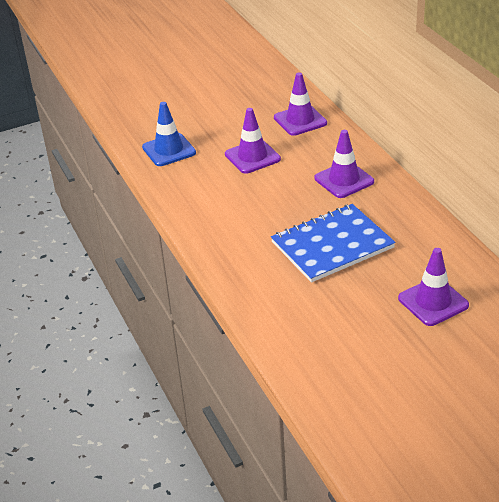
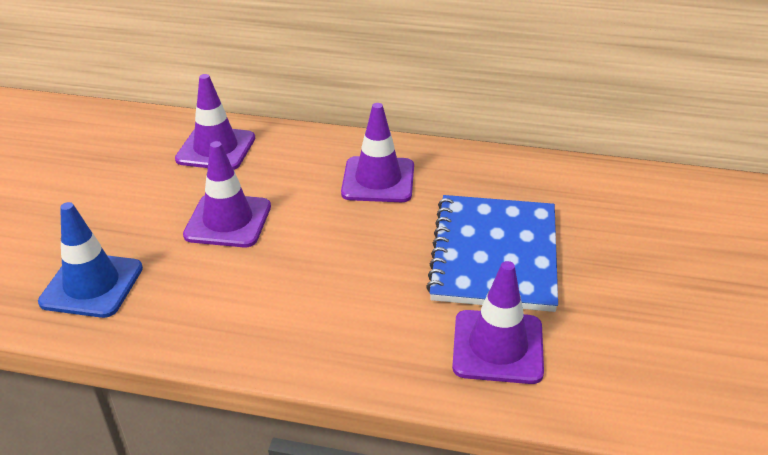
camera: 55 degrees left, 0 degrees up
purple traffic cone [398,248,469,326] -> purple traffic cone moved to [452,261,544,384]

